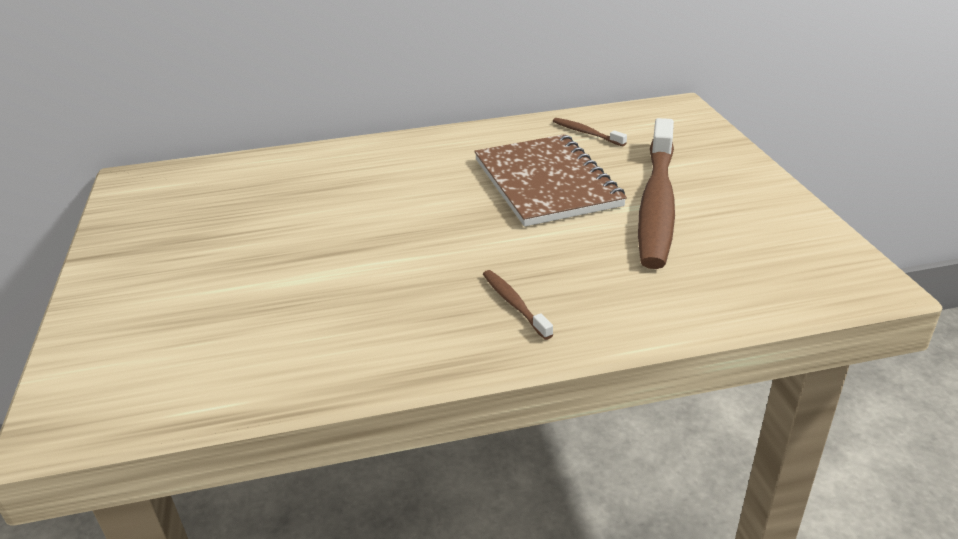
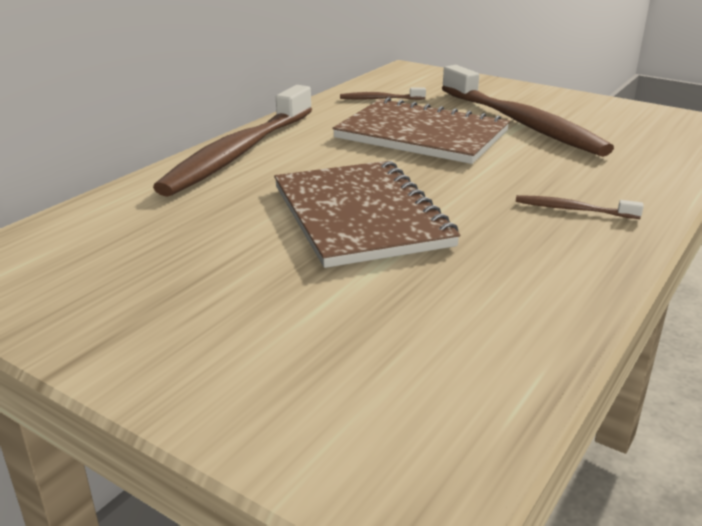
camera: 45 degrees left, 5 degrees down
none -> brown toothbrush [153,85,312,197]
none -> brown notebook [274,161,460,268]

